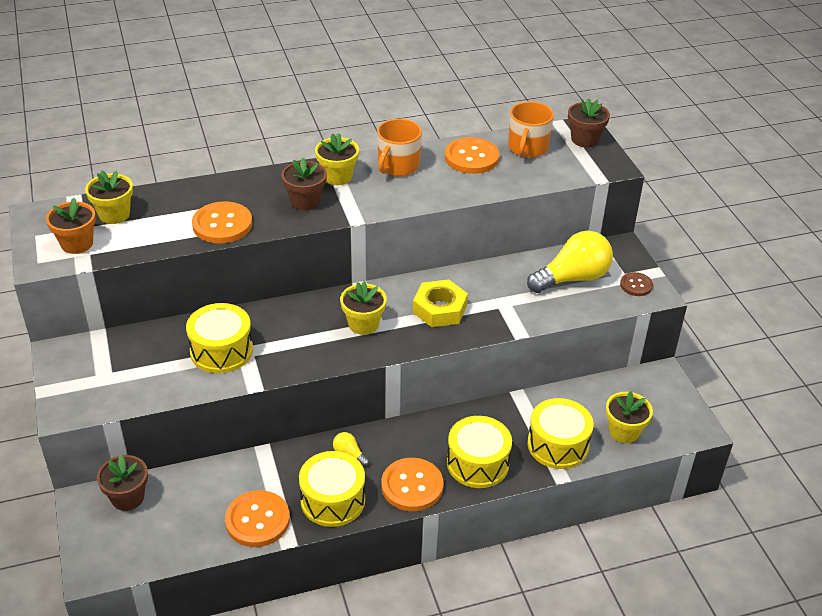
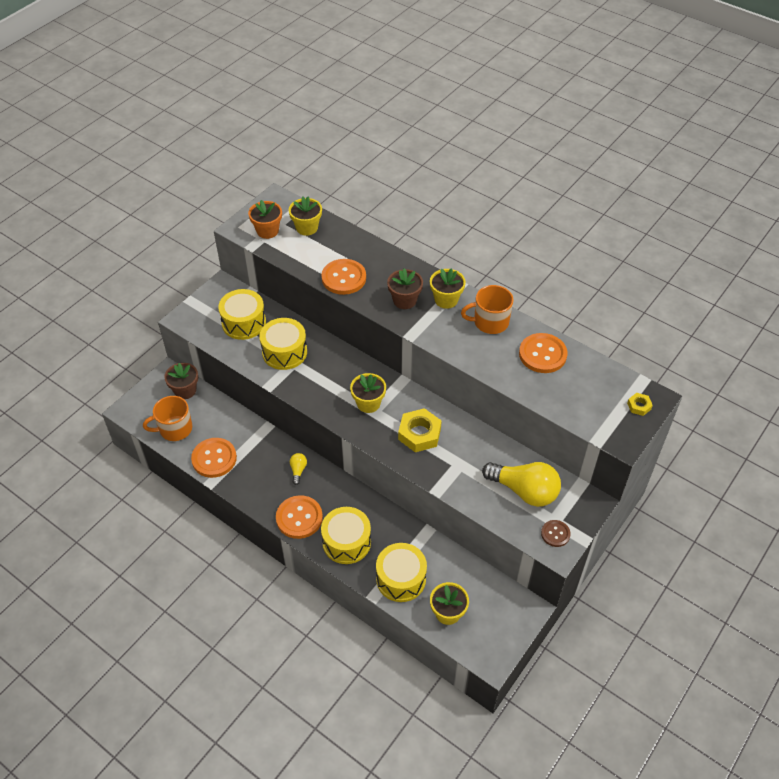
camera: 55 degrees right, 10 degrees up
yellow drum [299,451,365,527] -> yellow drum moved to [218,289,266,340]
orange mug [508,102,554,157] -> orange mug moved to [143,396,192,441]
brown flower pot [568,98,610,147] -> yellow nut [627,393,653,416]

